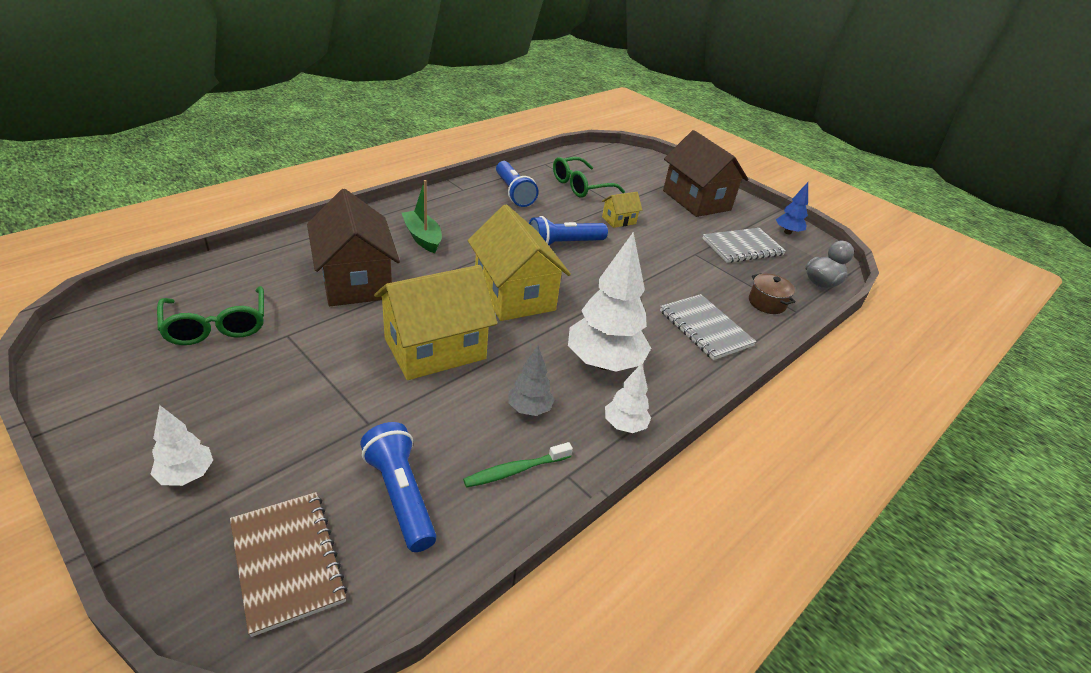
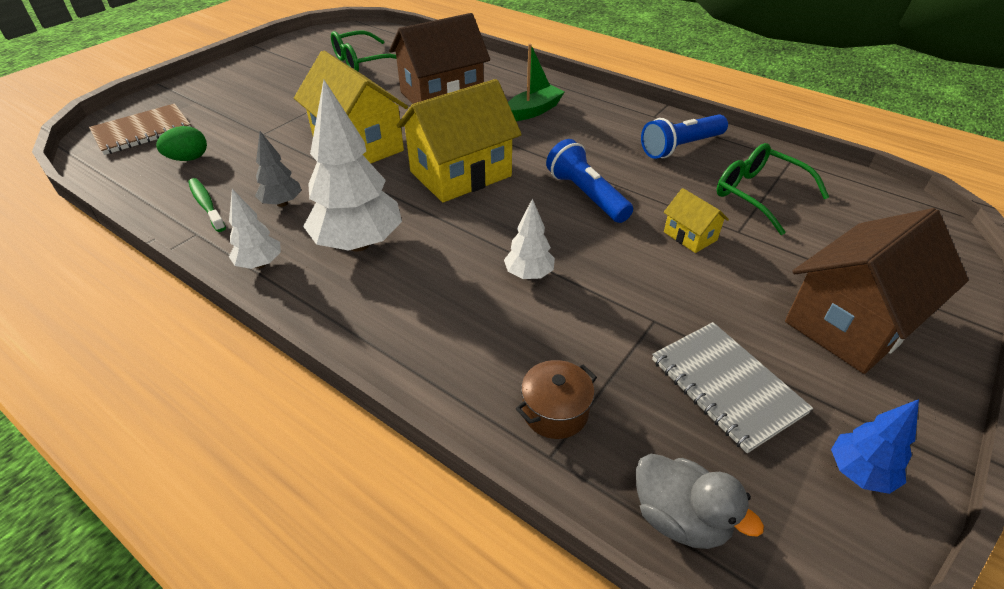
camera: 85 degrees right, 5 degrees up
white tree [151,405,213,486] -> white tree moved to [504,199,555,279]
blue flashlight [360,422,436,552] -> green egg [156,126,207,161]
grey notebook [660,294,757,360] -> none

